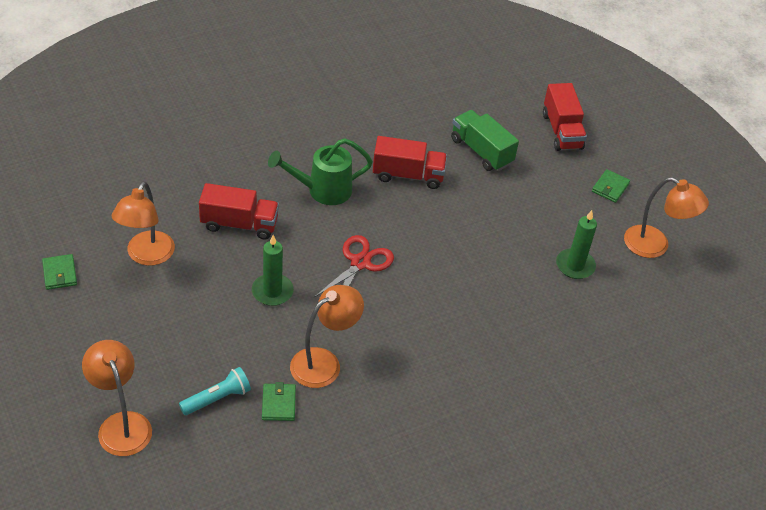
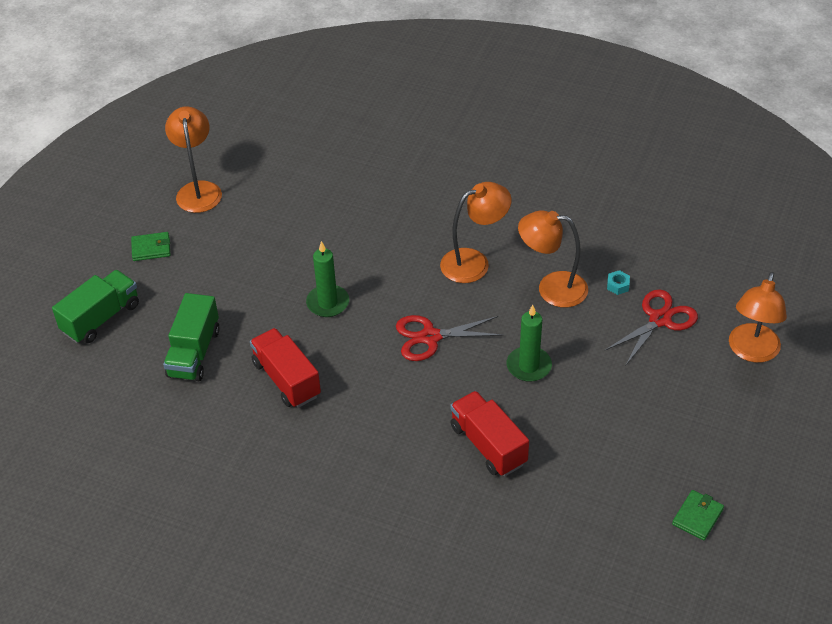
camera: 125 degrees left, 0 degrees up
orange lamp [112,181,175,266] -> orange lamp moved to [440,182,512,283]
turquoise flashlight [179,367,251,415] -> red scissors [604,289,698,365]
green wallet [262,382,296,421] -> turquoise nut [607,270,630,295]
green watering can [268,138,373,205] -> none
red truck [543,83,587,151] -> green truck [52,270,139,343]
green candle [556,210,597,279] -> green candle moved to [306,241,349,317]

